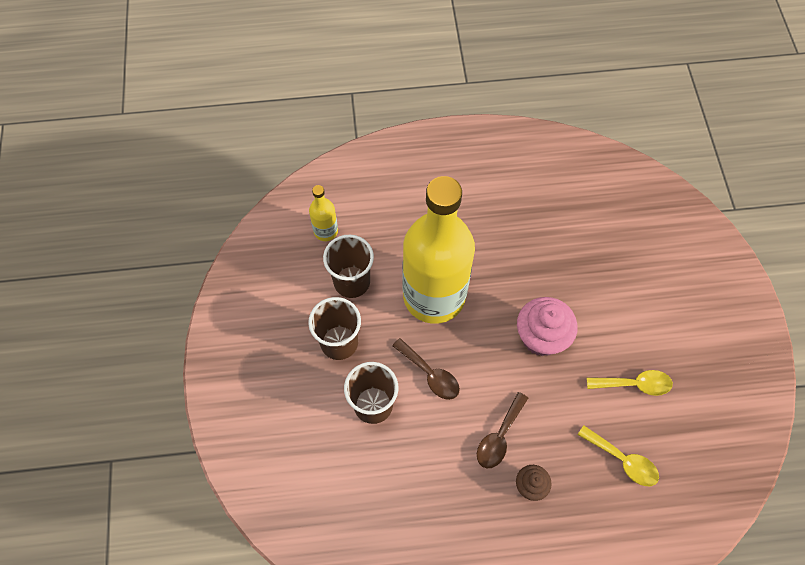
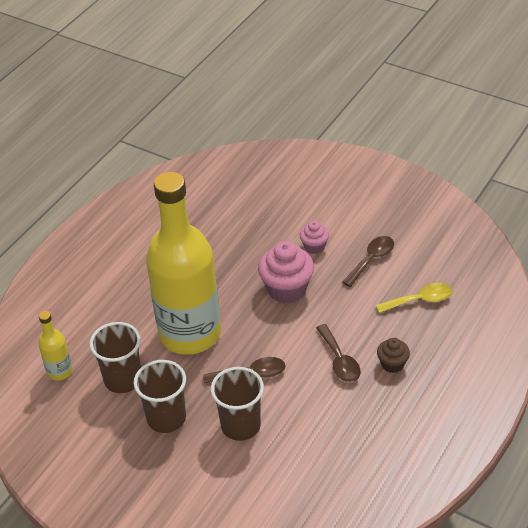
camera: 50 degrees left, 20 degrees down
yellow spoon [587,370,673,396] -> brown spoon [342,236,394,287]
none -> pink cupcake [300,221,329,254]

